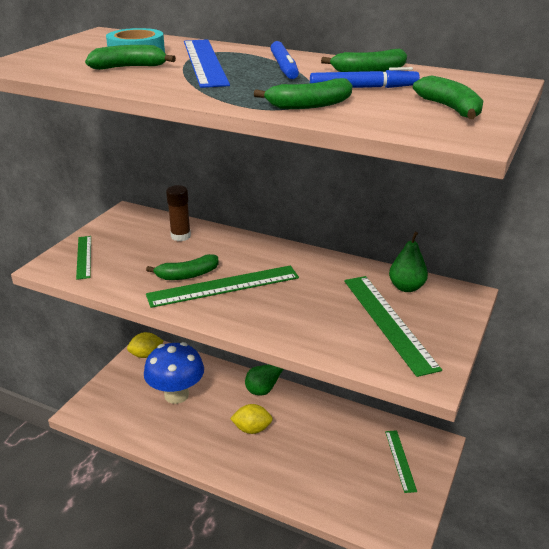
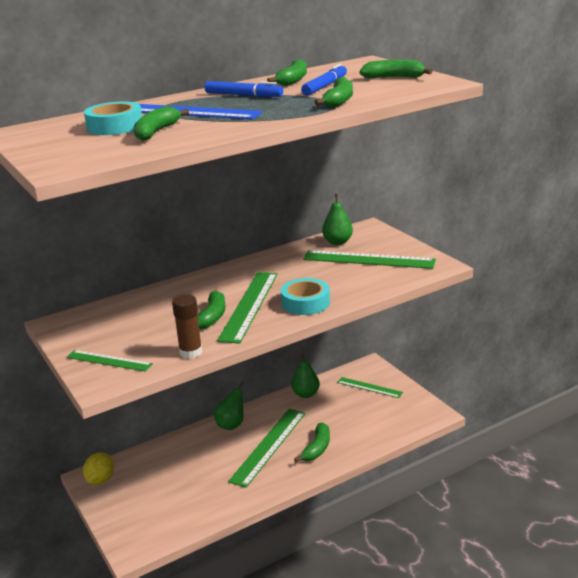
camera: 55 degrees left, 5 degrees down
blue mushroom [144,342,204,404] -> none
brown glue stick [166,185,191,241] -> brown glue stick moved to [172,294,202,359]
yellow lemon [230,404,273,434] -> green ruler [228,409,306,488]
none -> turquoise tape [281,278,330,315]
none -> green pear [291,353,320,398]
none -> green banana [294,423,330,462]

